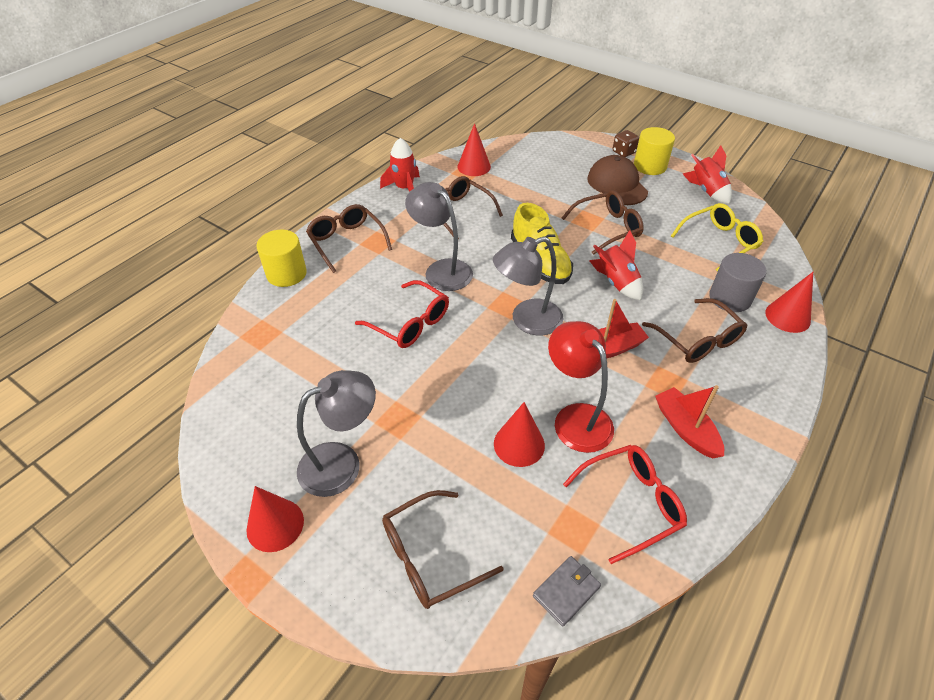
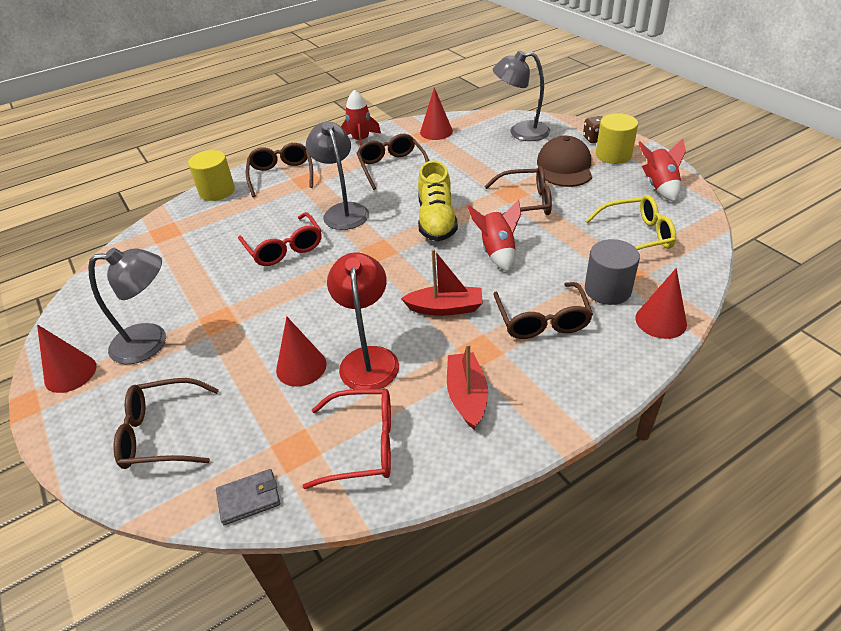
camera: 25 degrees right, 5 degrees down
grey lamp [493,236,563,335] -> grey lamp moved to [493,50,550,141]

